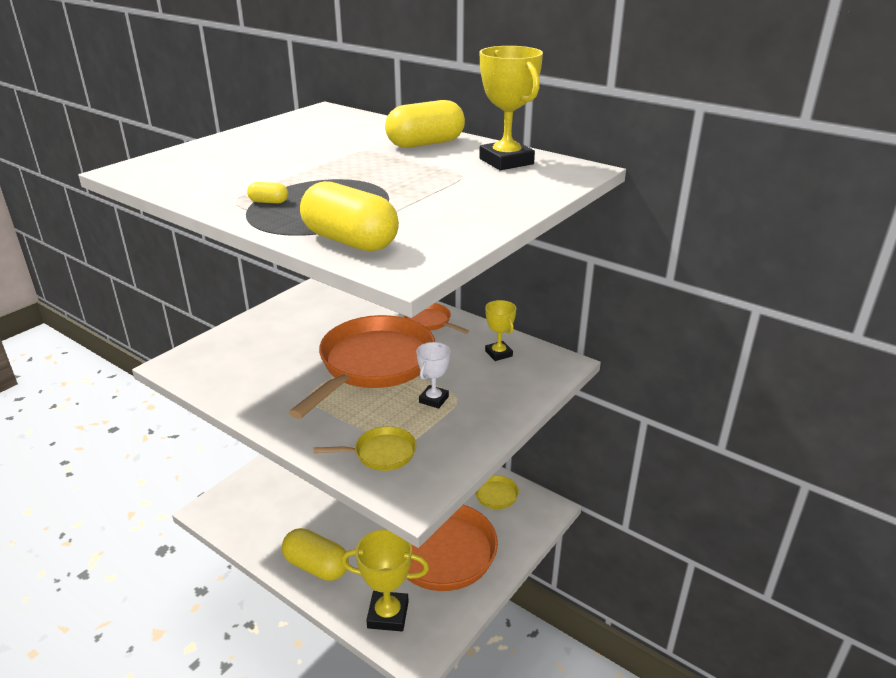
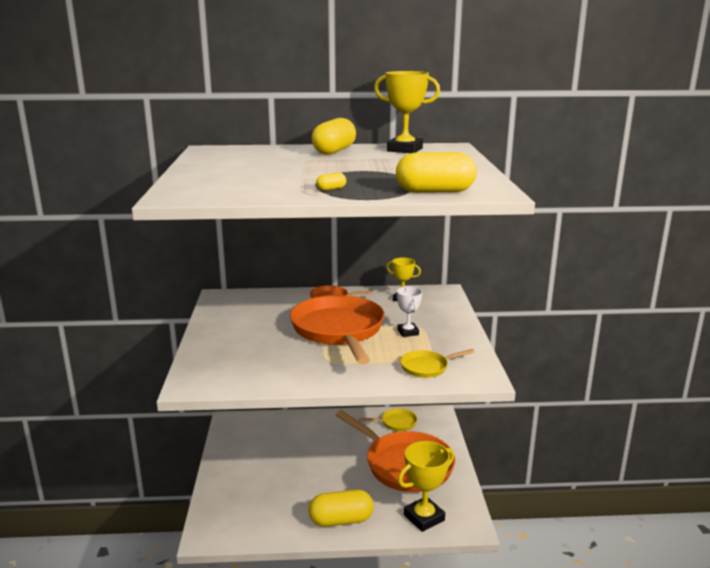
camera: 40 degrees left, 10 degrees down
yellow pan [314,426,416,471] -> yellow pan turned 150 degrees counterclockwise [400,349,475,378]

